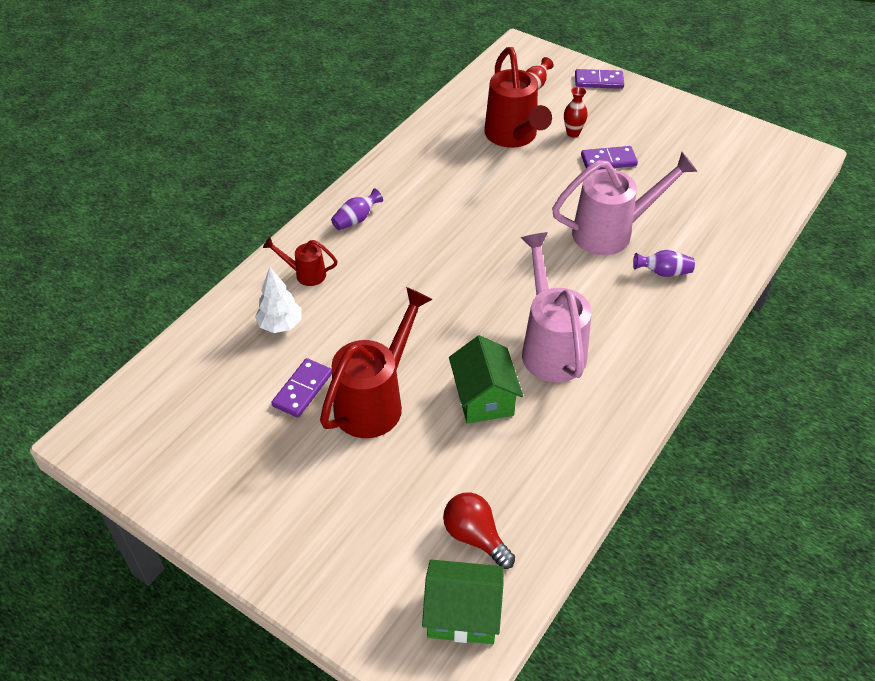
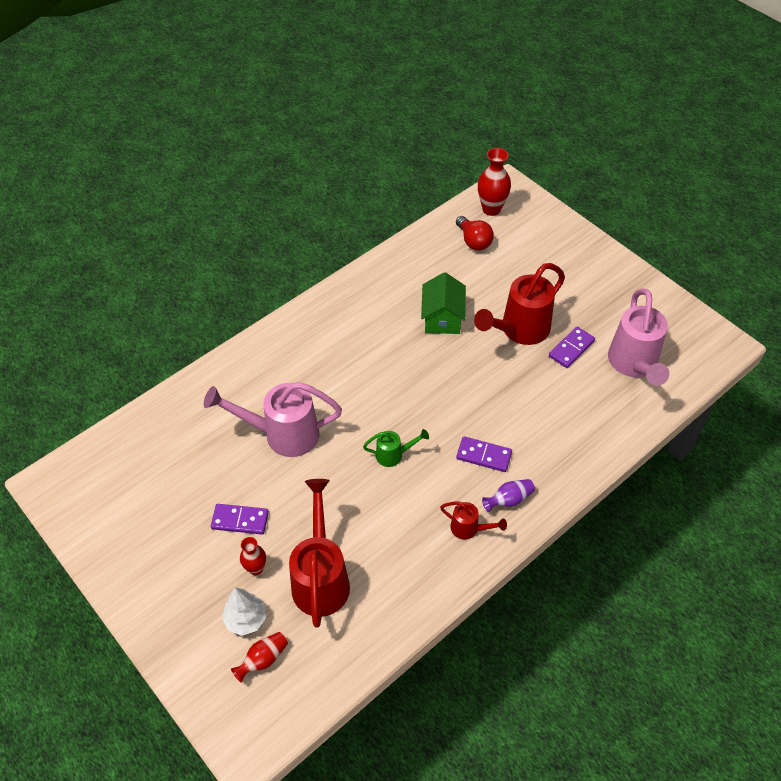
camera: 165 degrees left, 5 degrees up
white tree [255,267,302,333] -> white tree moved to [222,588,266,636]
red watering can [263,237,338,286] -> red watering can moved to [440,501,507,540]
green house [422,559,504,644] -> red vase [478,148,511,216]
pink watering can [521,232,592,383] -> pink watering can moved to [608,288,669,386]
purple domino [575,69,624,89] -> purple domino moved to [456,436,512,472]
purple vase [633,250,695,277] -> none
none -> green watering can [363,429,429,467]

